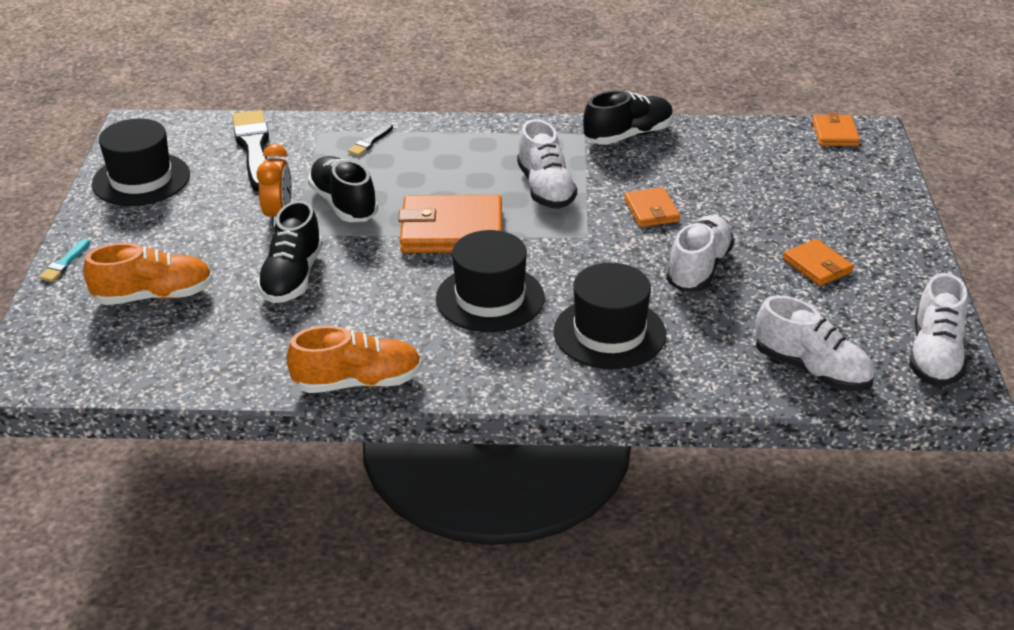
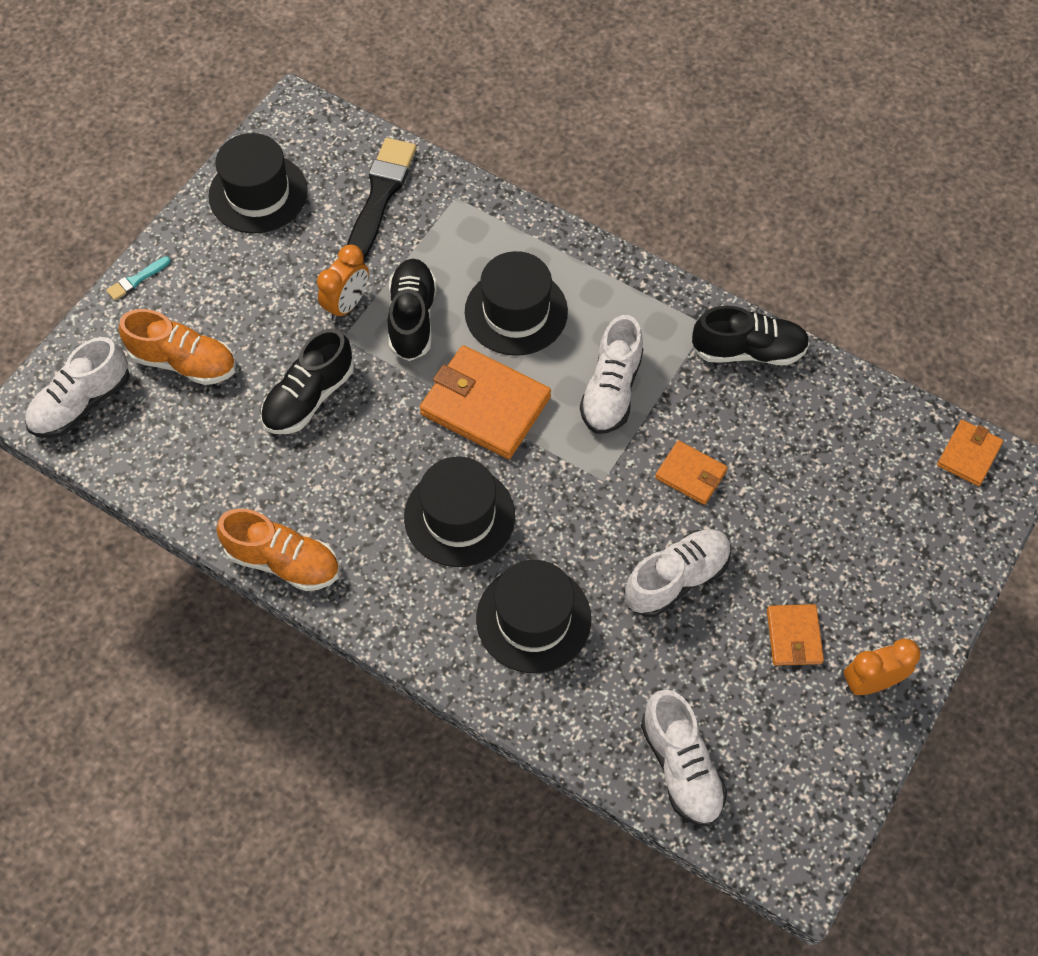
camera: 30 degrees right, 25 degrees up
black brush [348,124,393,156] -> none
orange wallet [624,187,680,227] -> orange wallet turned 75 degrees counterclockwise [655,440,728,505]
white shoe [909,273,968,386] -> white shoe moved to [25,337,130,438]
none -> black hat [465,251,568,356]
none -> orange clock [844,639,921,695]

